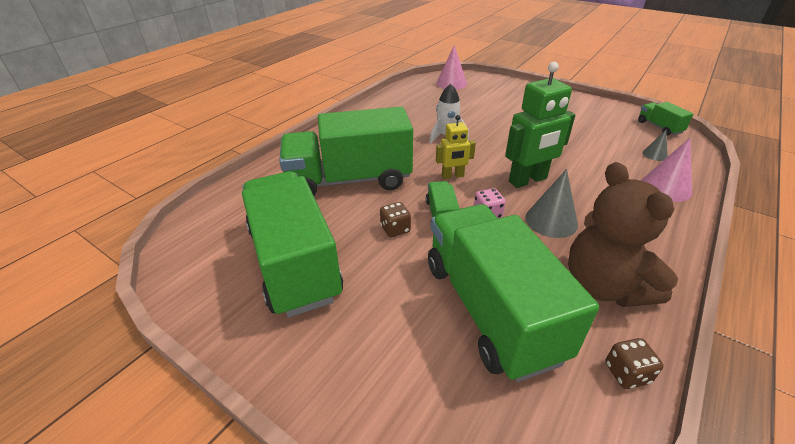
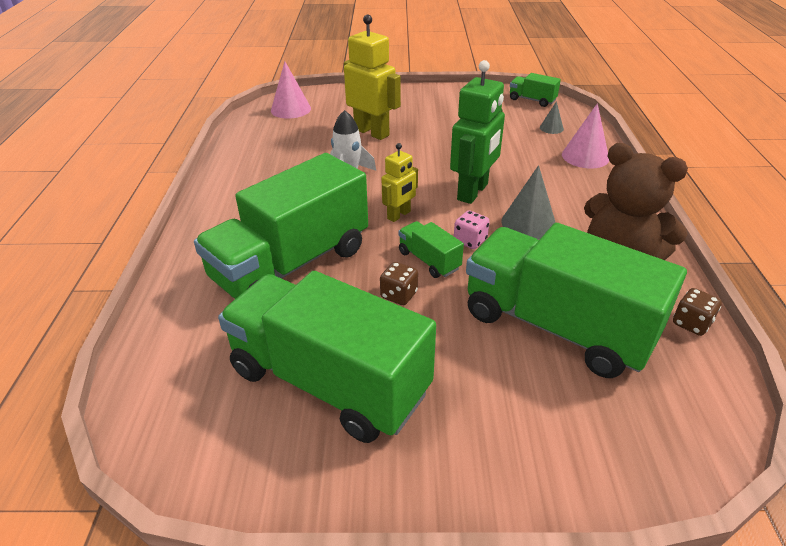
camera: 35 degrees left, 0 degrees up
none -> yellow robot [344,14,401,140]

